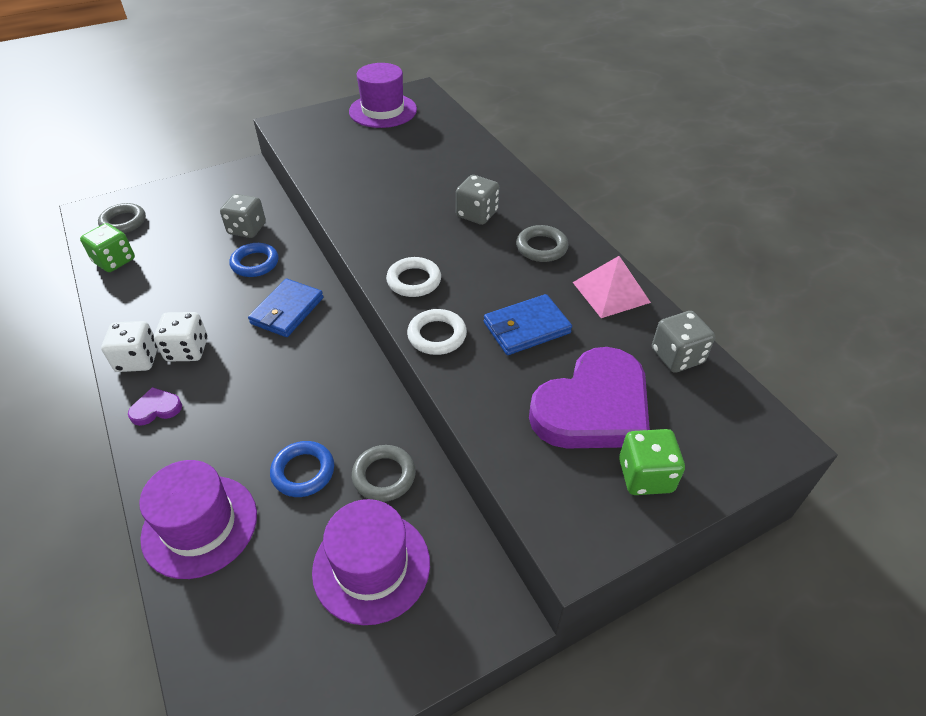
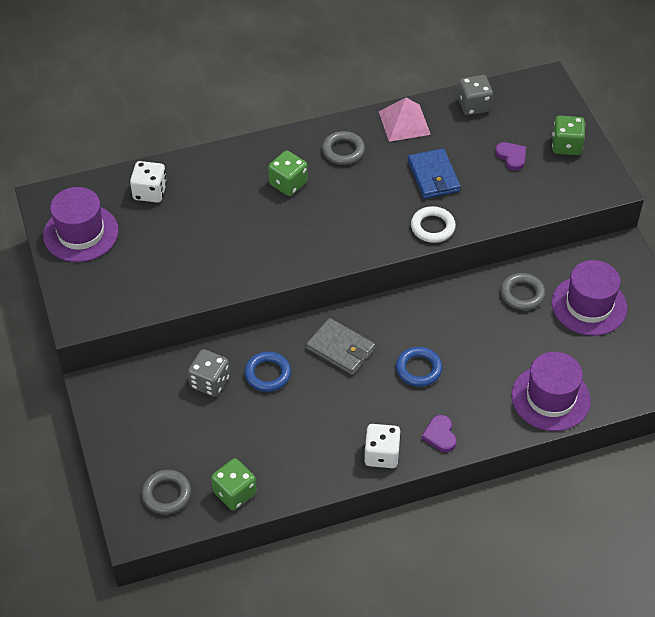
camera: 80 degrees left, 5 degrees up
white dice [154,312,208,361] -> white dice moved to [130,161,167,203]
blue wallet [248,279,323,337] -> grey wallet [306,318,375,375]
blue ring [270,441,334,497] -> blue ring moved to [396,347,442,387]
white ring [386,257,441,297] -> none
grey dice [456,175,499,225] -> green dice [268,150,308,196]
purple heart [529,347,650,449] -> purple heart [495,142,526,171], size x0.41

